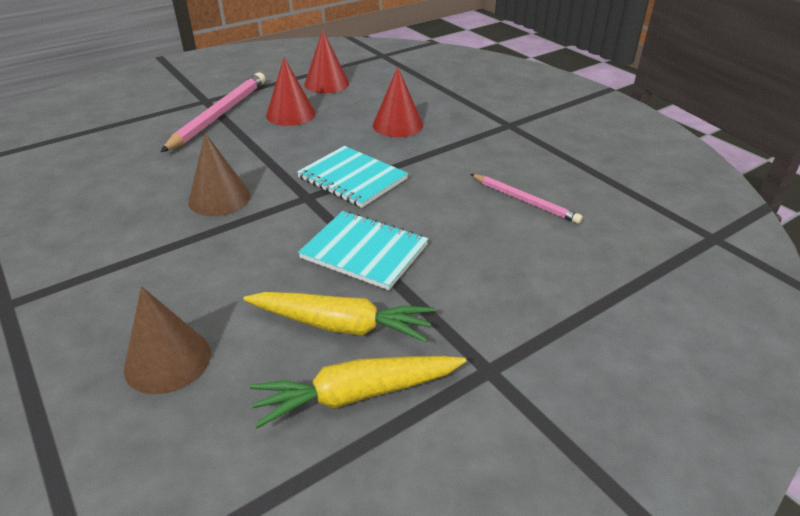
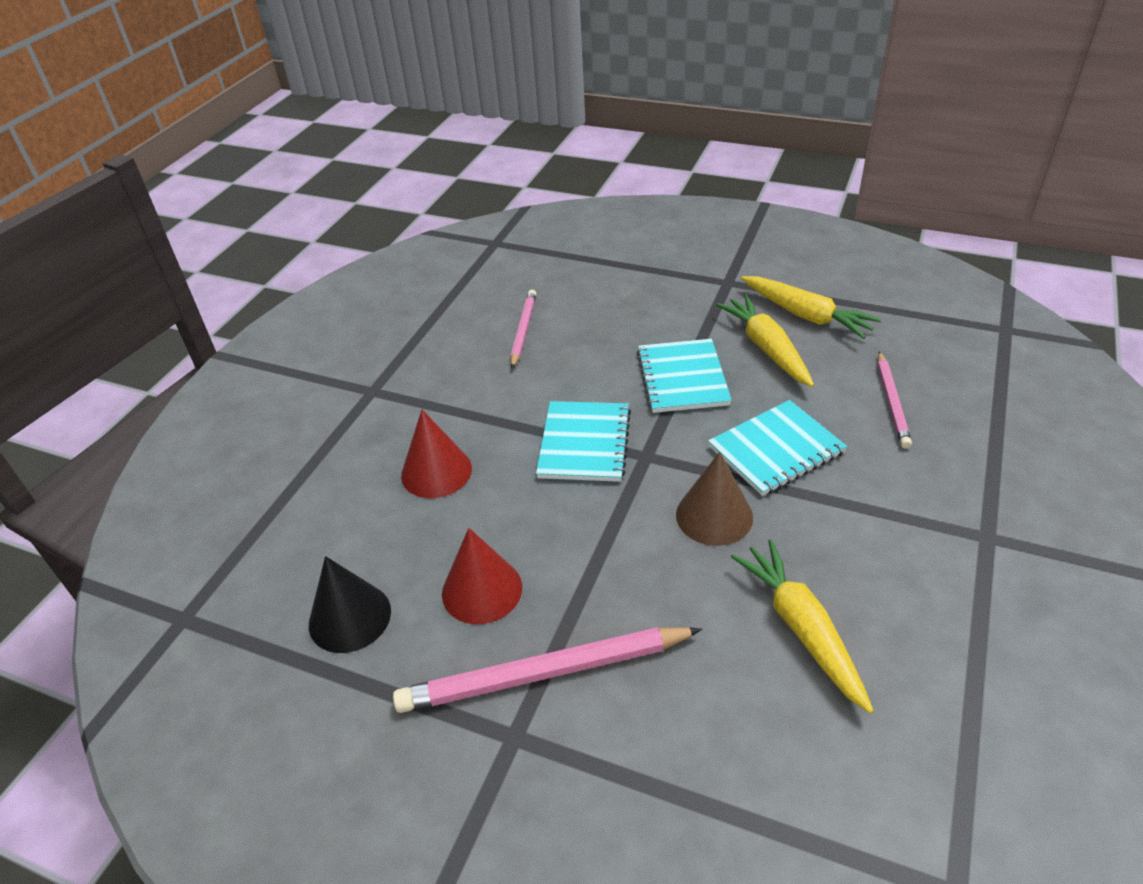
camera: 120 degrees left, 5 degrees up
brown cone [124,286,211,394] -> pink pencil [878,351,912,449]
red cone [304,30,349,93] -> black cone [309,556,391,653]
none -> turquoise notebook [708,400,847,496]
none -> yellow carrot [731,539,874,713]

